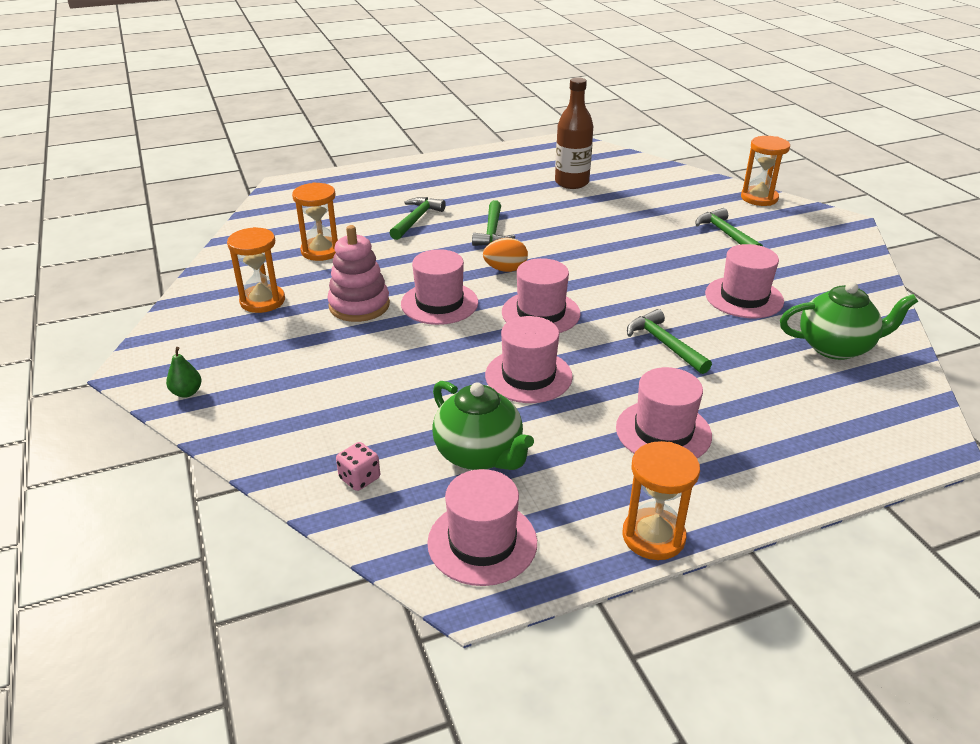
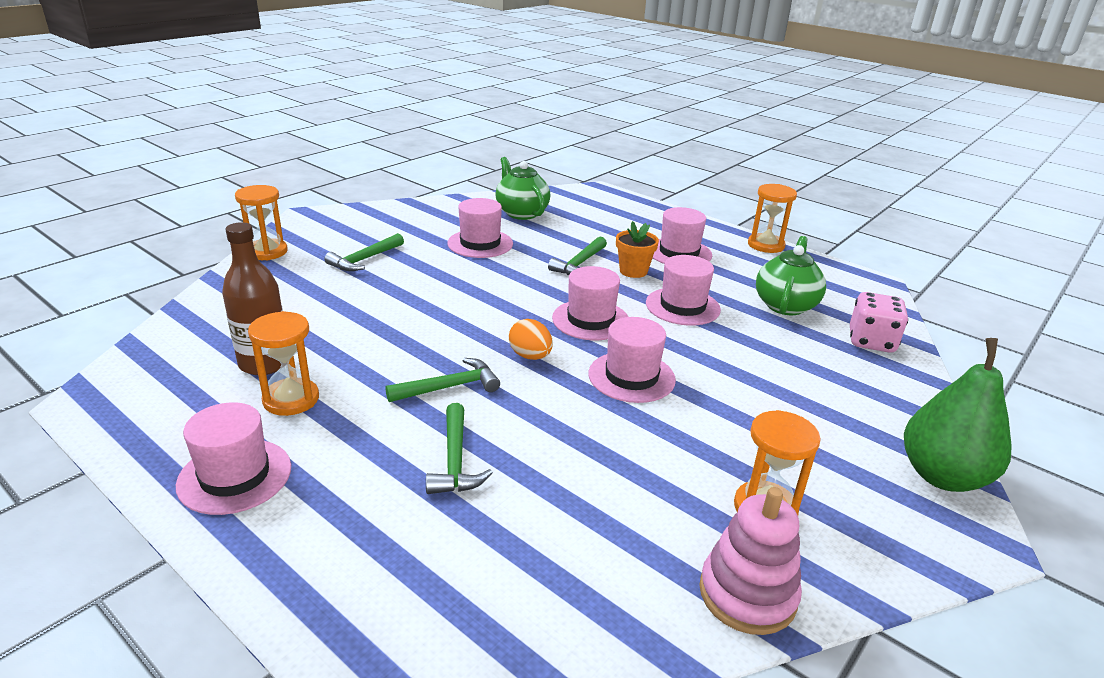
camera: 120 degrees left, 5 degrees down
green pear [166,347,202,398] -> green pear [904,338,1012,492], size x2.50
orange hourglass [292,182,338,261] -> orange hourglass moved to [248,311,319,416]
pink stacking toy [327,225,390,322] -> pink stacking toy moved to [699,487,802,635]
pink dice [336,442,380,491] -> pink dice [850,292,908,353], size x1.74
green hammer [390,197,446,240] -> green hammer turned 90 degrees counterclockwise [426,403,493,494]
pink hat [427,469,537,586] -> pink hat moved to [176,402,291,515]
none -> orange flower pot [616,221,659,278]

